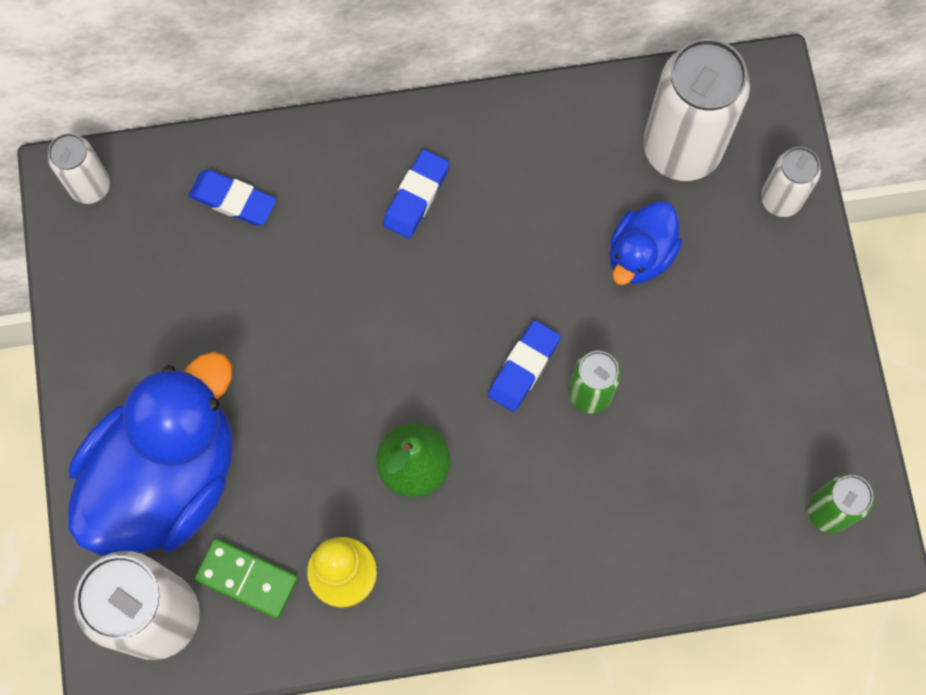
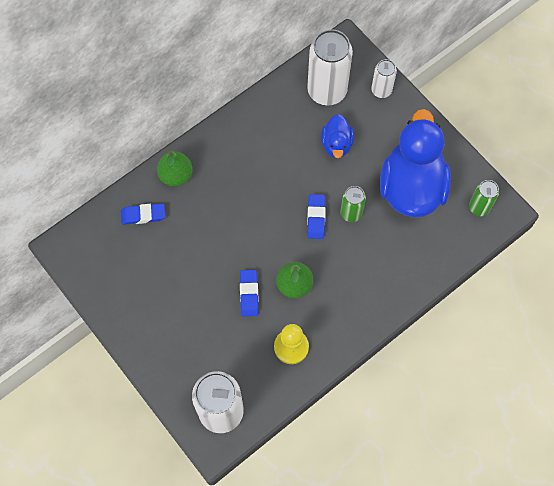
camera: 30 degrees left, 5 degrees down
white can [48,133,110,204] -> none
blue duck [68,352,233,556] -> blue duck moved to [380,109,451,218]
green domino [195,538,298,619] -> none
blue eraser [383,150,449,238] -> blue eraser moved to [240,270,259,316]
none -> green pear [157,151,193,187]

